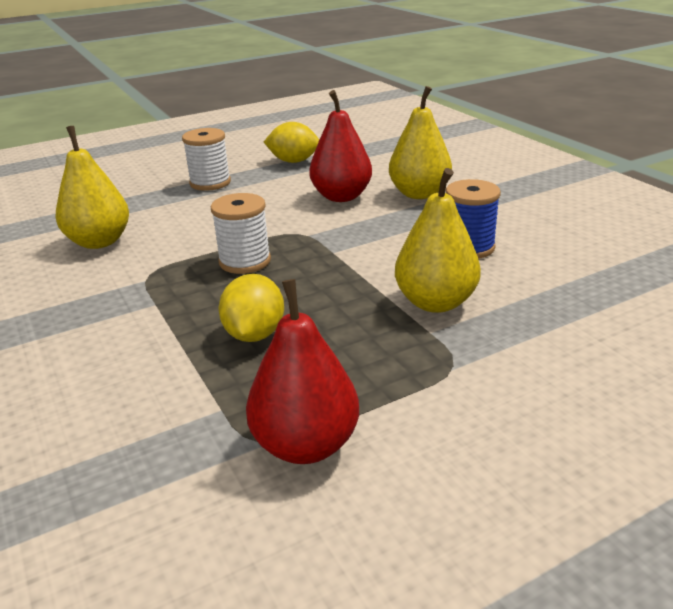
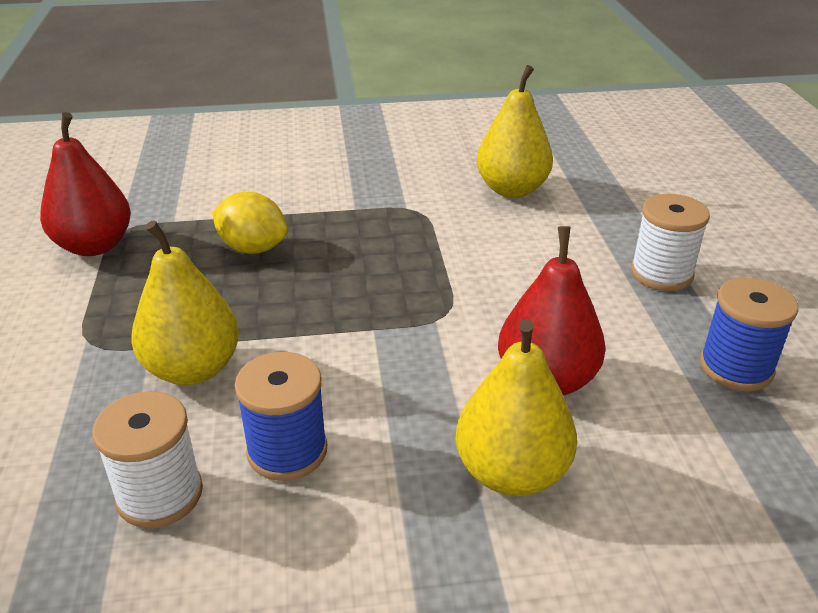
camera: 110 degrees right, 5 degrees up
white spool [211,193,271,274] -> white spool moved to [92,391,203,528]
yellow lemon [264,122,319,163] -> blue spool [700,277,798,391]

